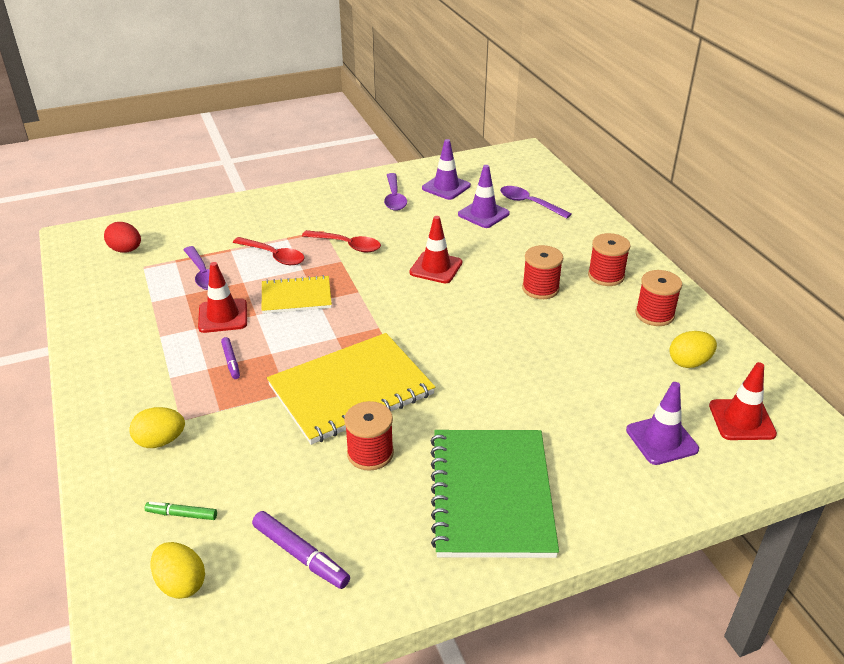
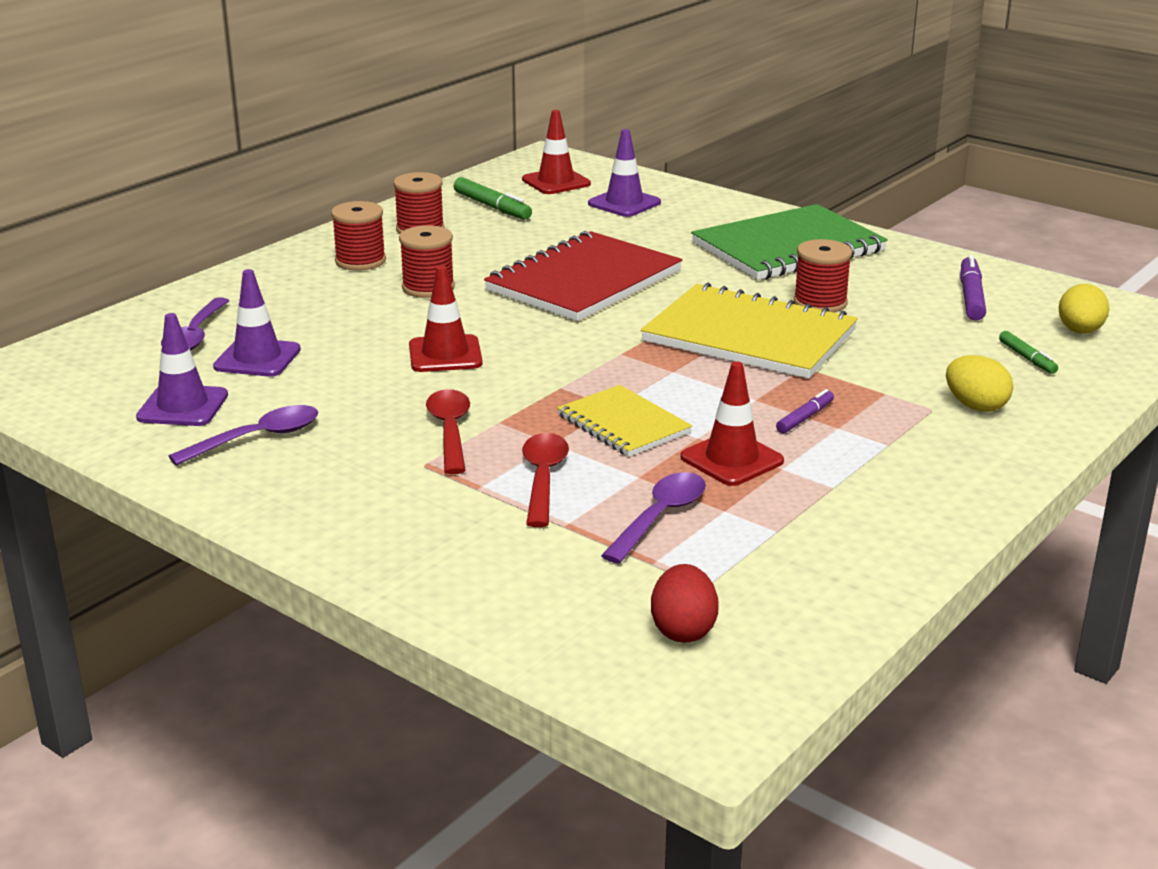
camera: 120 degrees left, 10 degrees down
yellow egg [669,331,717,368] -> green marker [454,177,532,220]
none -> red notebook [484,231,682,321]

